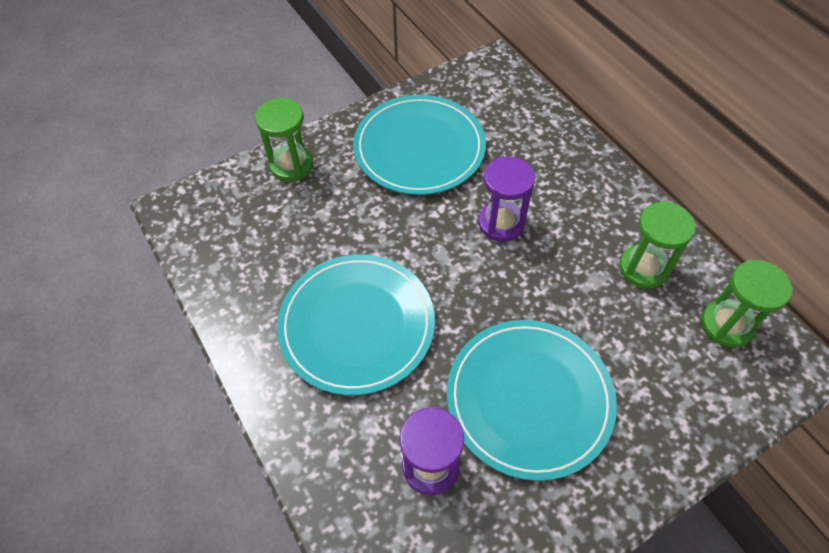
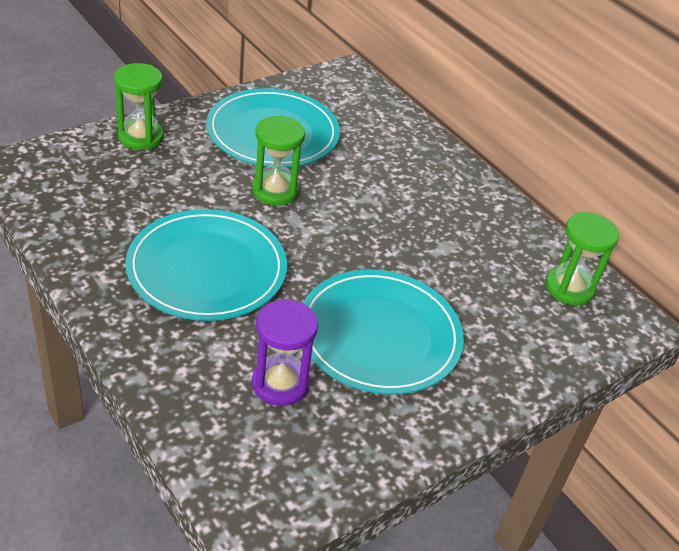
camera: 10 degrees left, 15 degrees down
purple hourglass [478,156,535,242] -> none
green hourglass [620,201,695,289] -> green hourglass moved to [252,115,305,205]

